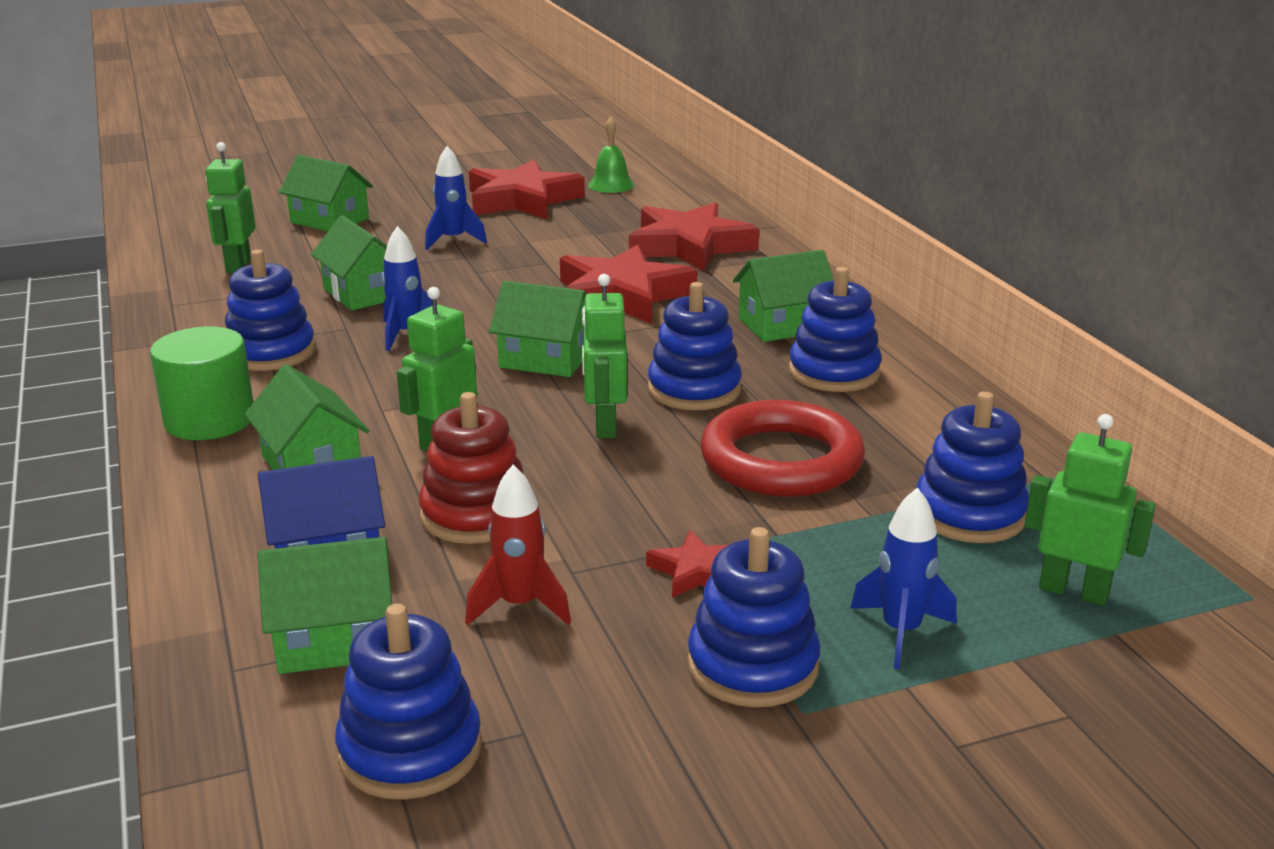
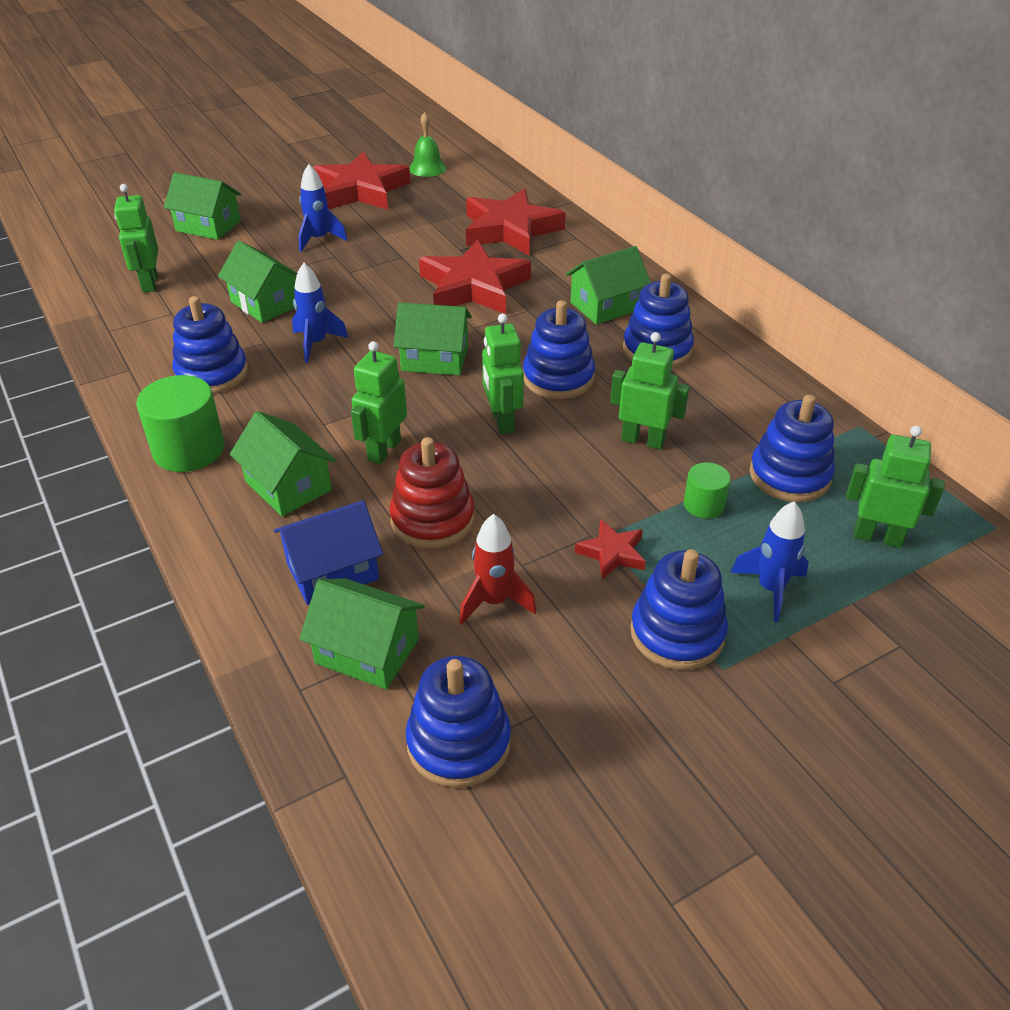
camera: 10 degrees left, 15 degrees up
green house [257,537,392,674] -> green house turned 45 degrees clockwise [299,578,425,689]
red ring [700,400,865,497] -> green robot [610,332,689,450]
none -> green cylinder [684,462,731,518]

